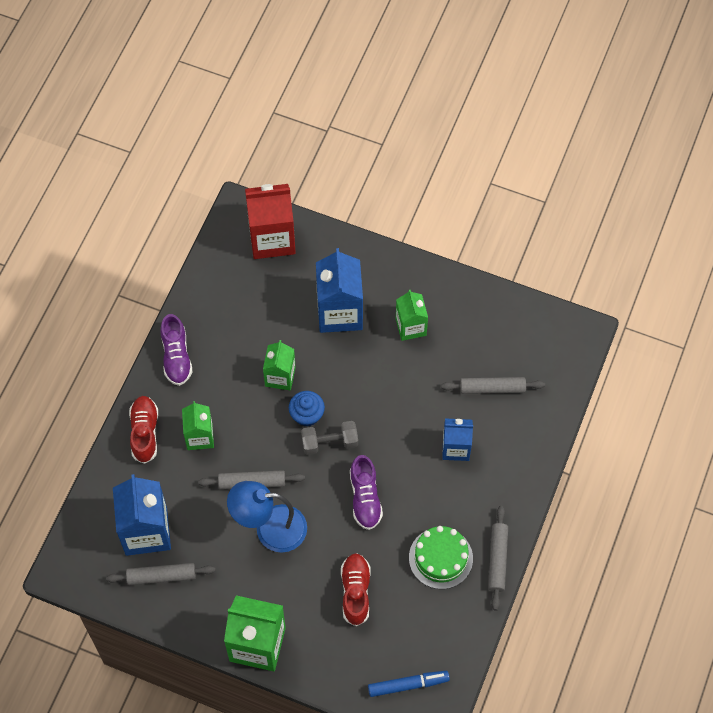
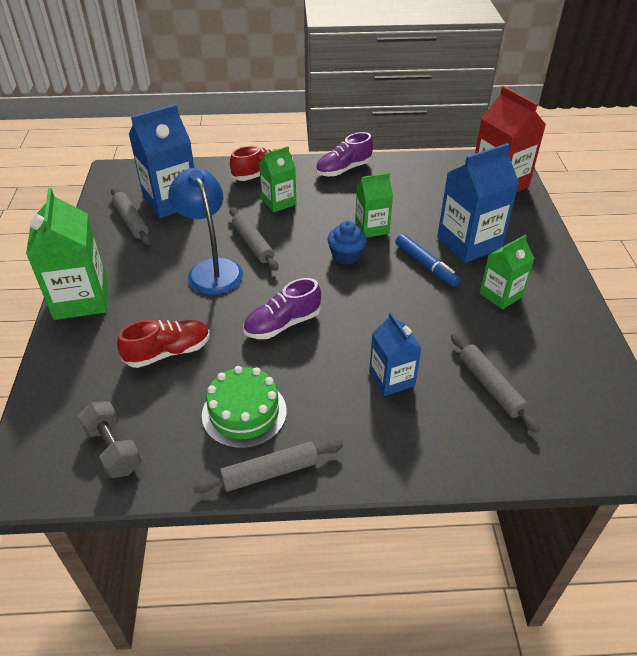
camera: 65 degrees right, 20 degrees down
grey dumbbell [301,421,358,455] -> grey dumbbell moved to [78,401,142,478]
blue marker [368,671,450,697] -> blue marker moved to [395,234,461,287]

